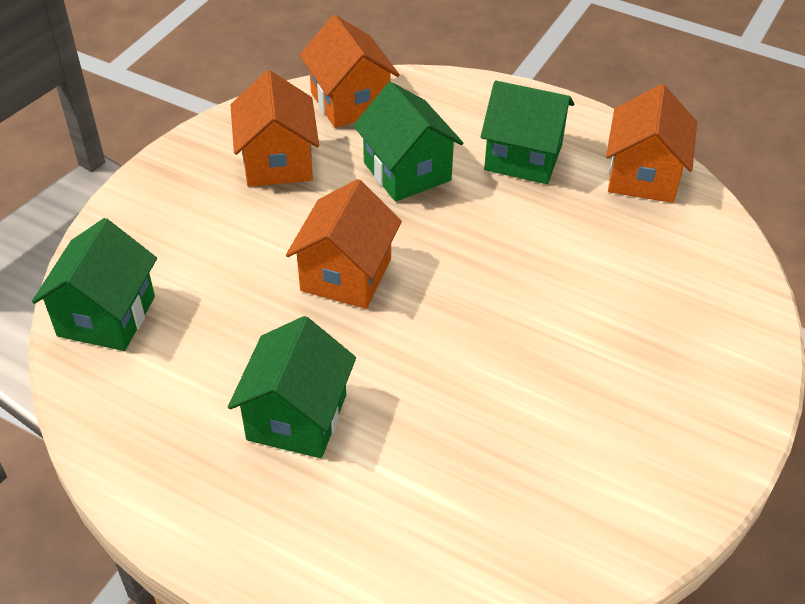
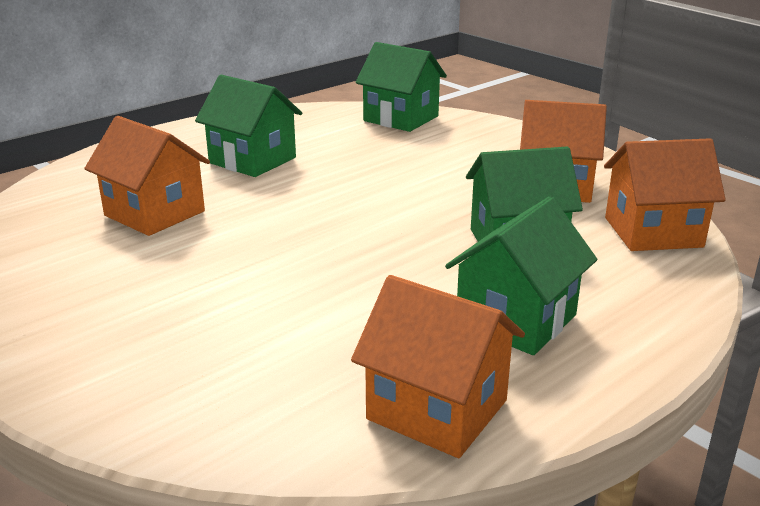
camera: 110 degrees right, 20 degrees down
orange house [286,179,402,309] -> orange house moved to [84,116,210,236]

